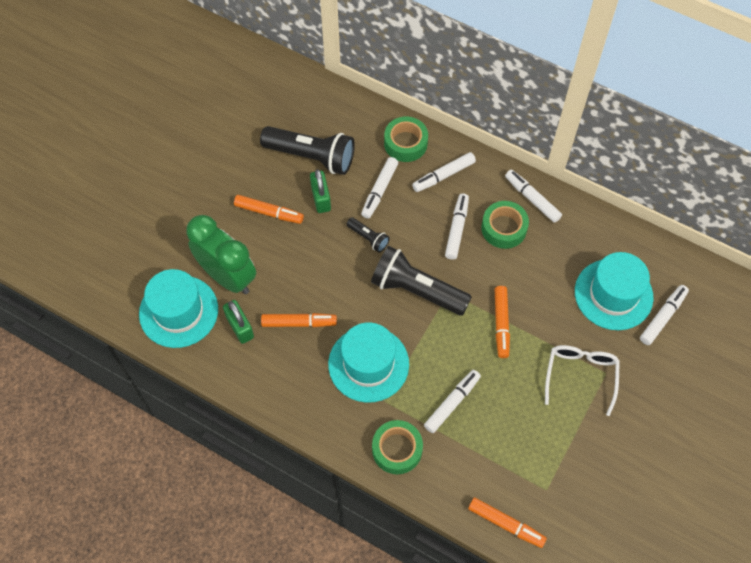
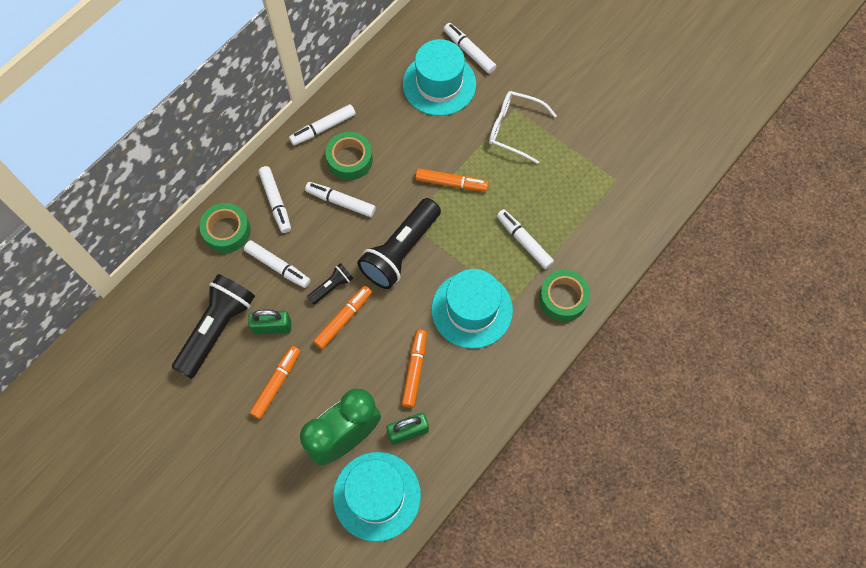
camera: 80 degrees left, 5 degrees up
orange marker [468,497,547,548] -> orange marker moved to [313,286,372,349]

